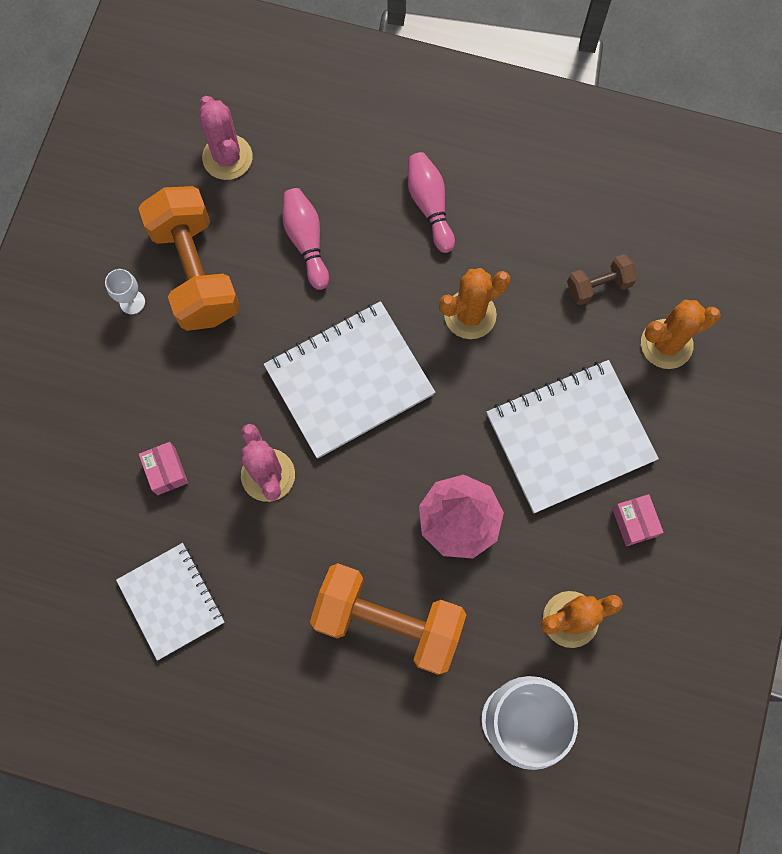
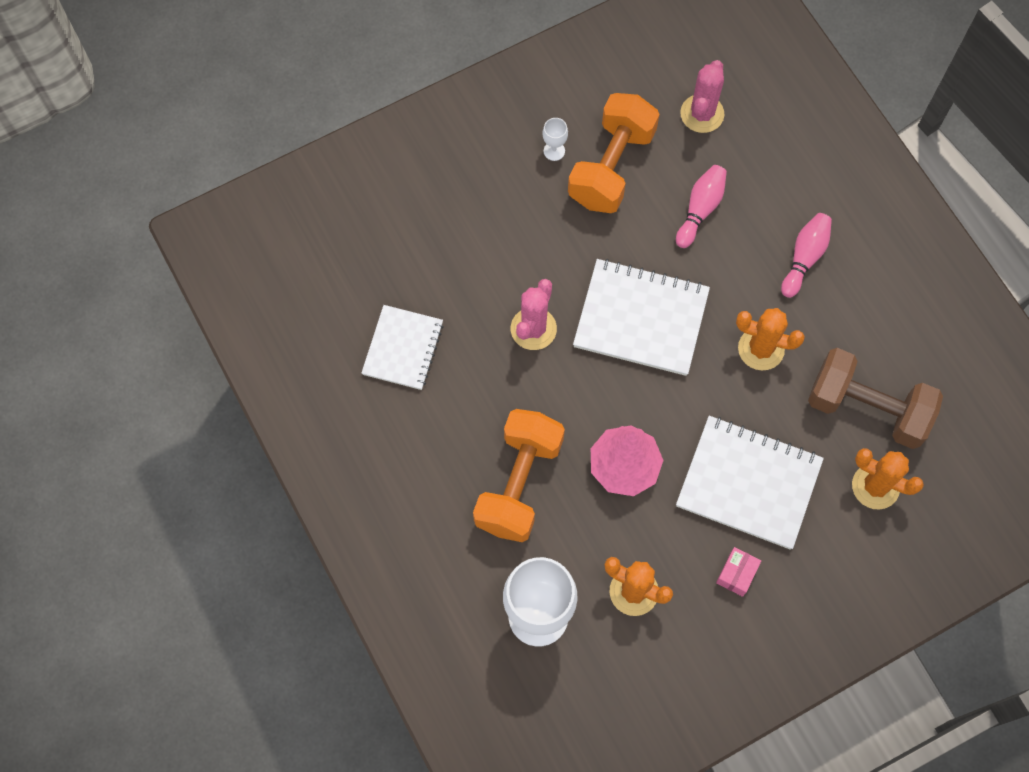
camera: 45 degrees right, 5 degrees down
pink box [139,442,188,495] -> none
orange dumbbell [310,563,467,675] -> orange dumbbell turned 45 degrees clockwise [473,409,565,542]
brown dumbbell [567,254,638,305] -> brown dumbbell [808,348,943,449], size x2.07

